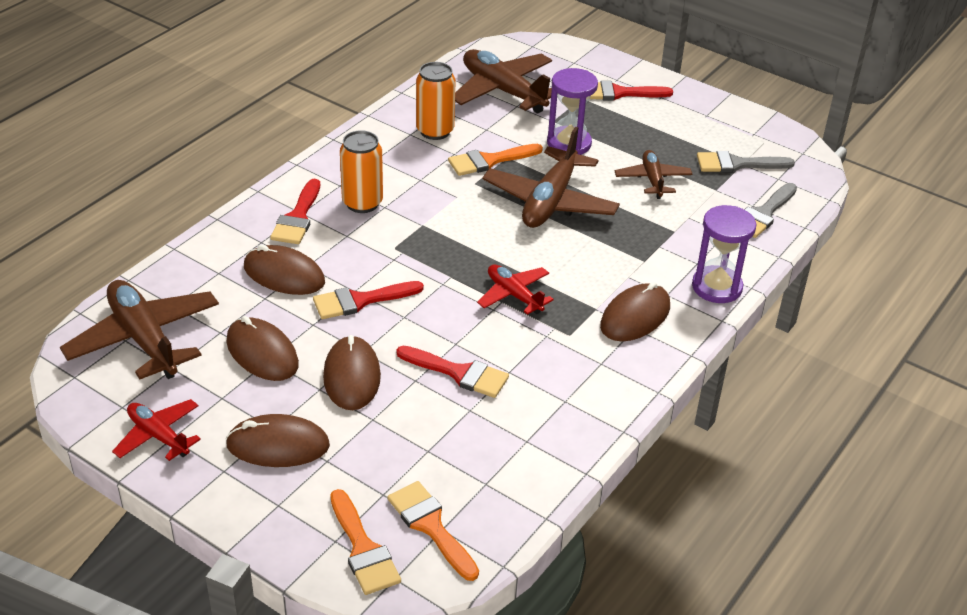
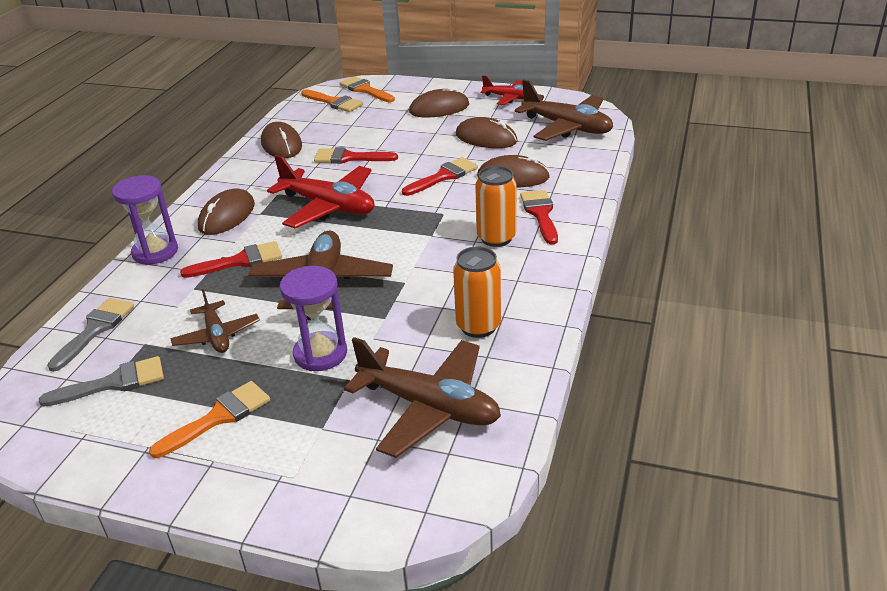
camera: 165 degrees right, 5 degrees down
brown mouse [323,335,381,410] -> brown mouse moved to [261,122,302,158]
orange brush [448,144,543,176] -> orange brush moved to [149,381,270,458]
red plane [477,264,554,315] -> red plane [267,155,375,229], size x1.76
red brush [590,81,673,100] -> red brush moved to [180,241,282,278]

